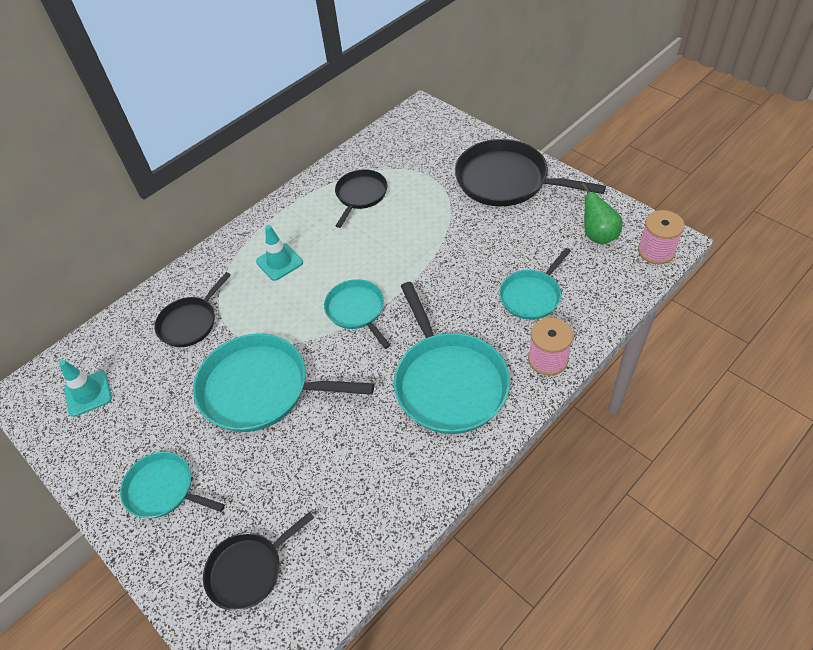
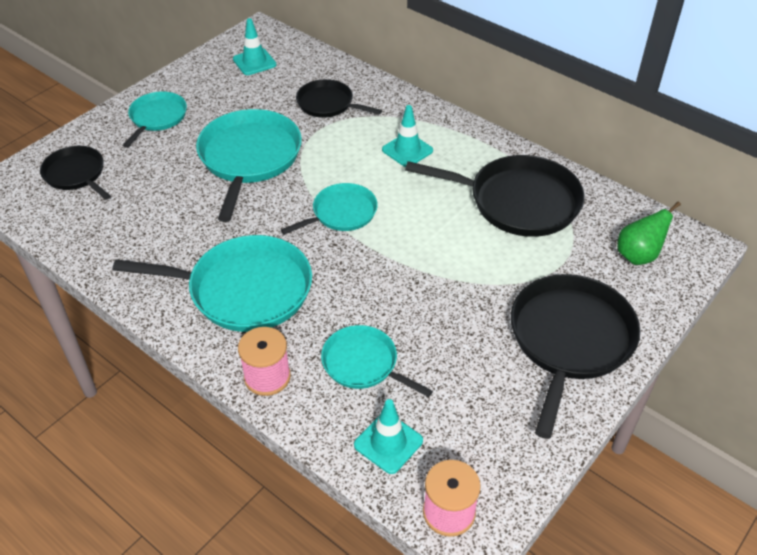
camera: 80 degrees right, 5 degrees down
black pan [335,169,388,228] -> black pan [405,155,585,237], size x1.73
turquoise pan [394,282,510,434] -> turquoise pan turned 150 degrees counterclockwise [113,235,312,332]
green pear [581,183,623,244] -> green pear moved to [617,202,681,265]
none -> turquoise traffic cone [354,399,423,474]

